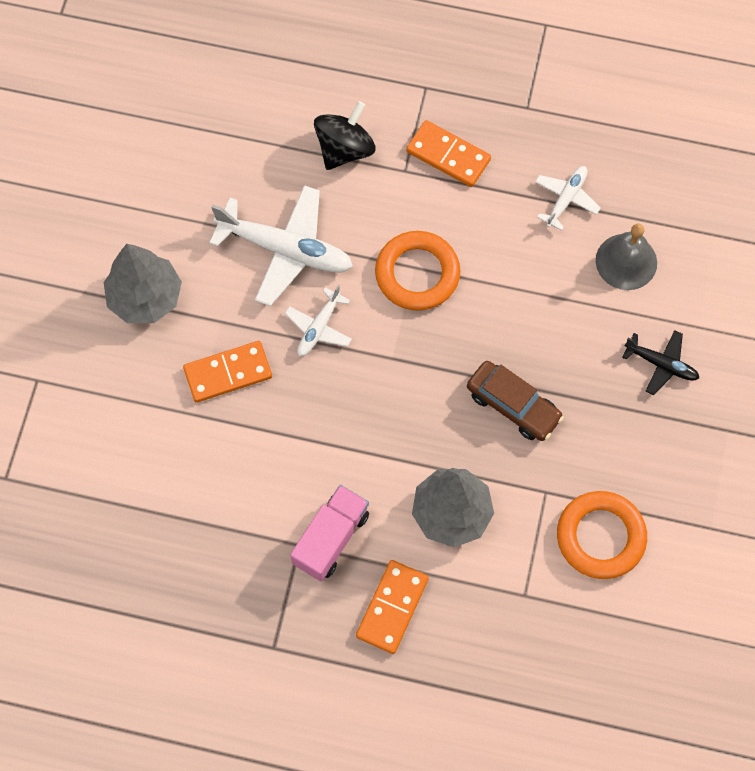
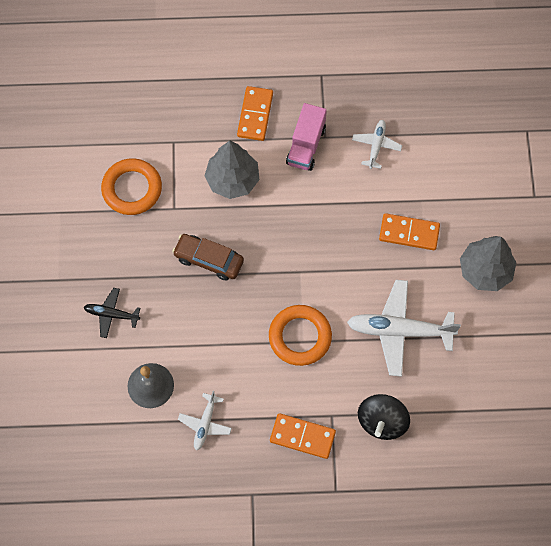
camera: 165 degrees right, 0 degrees up
orange domino [183,341,272,403] -> orange domino turned 45 degrees clockwise [379,213,440,250]
white plane [285,285,352,357] -> white plane moved to [352,120,402,169]

